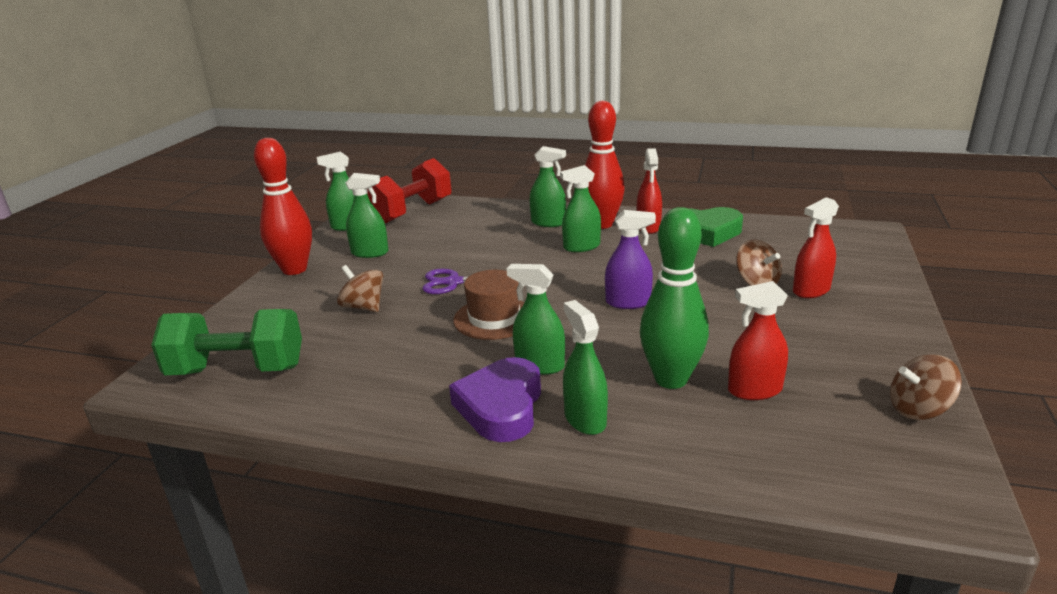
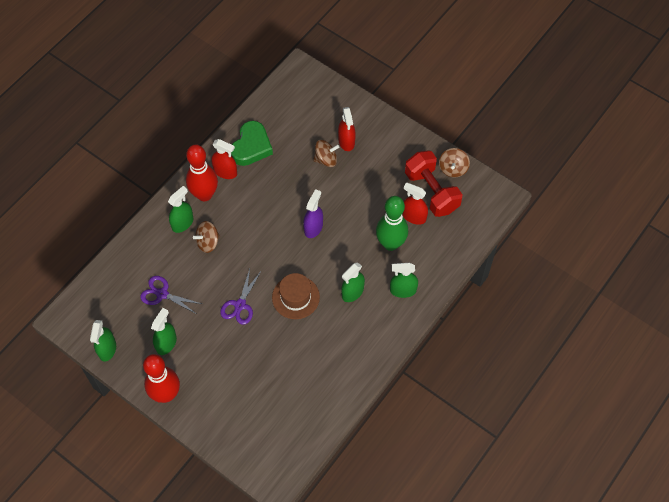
camera: 70 degrees left, 35 degrees up
green dumbbell [151,309,302,375] -> none
brown spinning top [337,265,383,312] -> brown spinning top moved to [193,221,220,253]
red dumbbell [367,158,452,223] -> red dumbbell moved to [405,151,463,217]
purple heart [449,357,541,442] -> none
green spray bottle [560,165,601,252] -> none
red spray bottle [728,281,788,400] -> red spray bottle turned 105 degrees clockwise [402,182,428,225]
none -> purple scissors [140,276,202,314]

